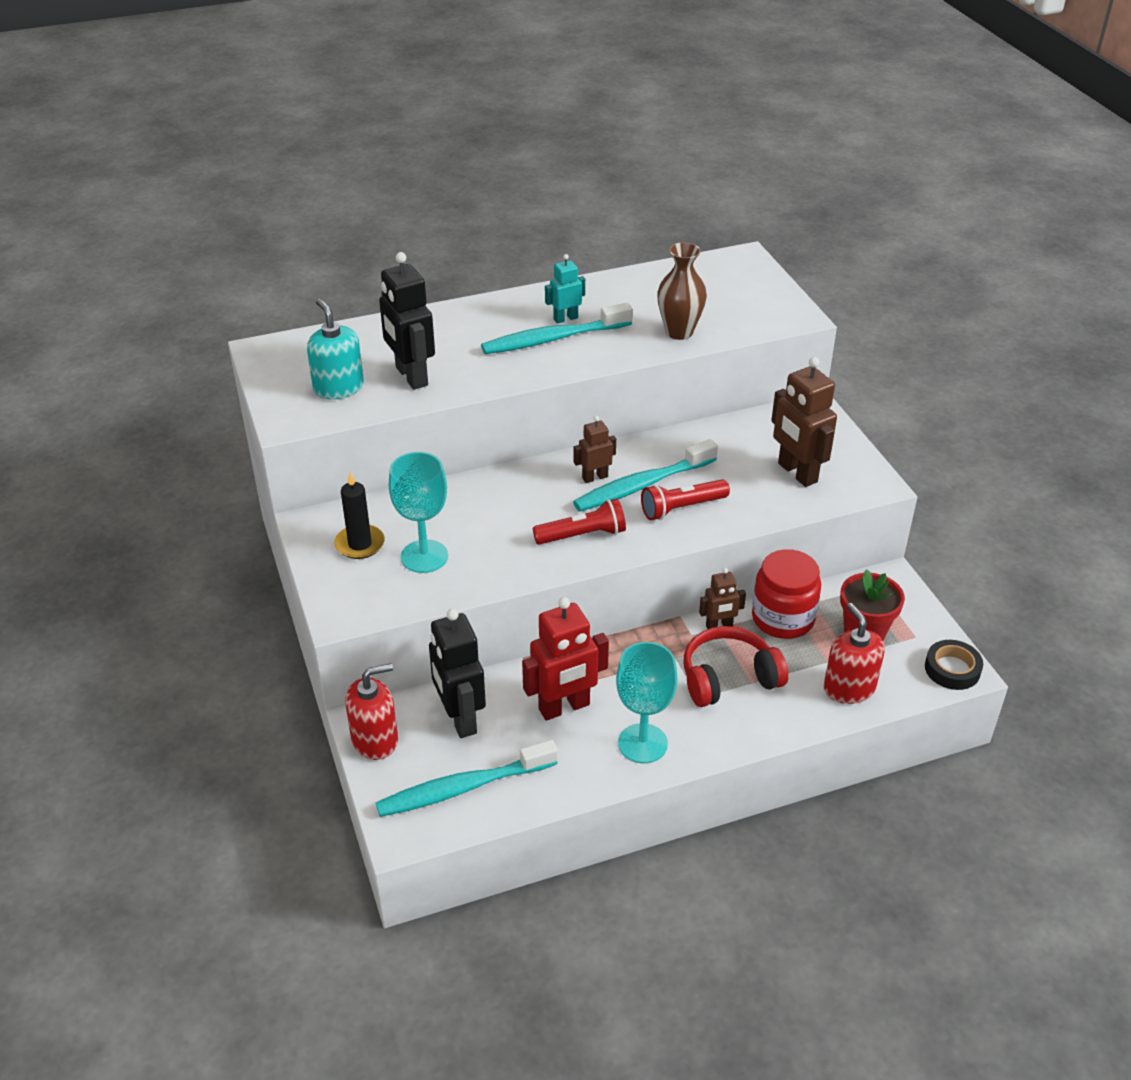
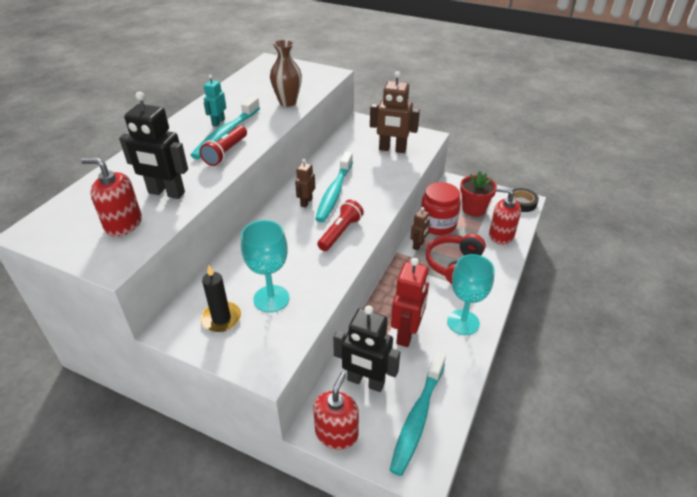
camera: 45 degrees left, 0 degrees up
turquoise soap dispenser [307,299,364,400] -> red soap dispenser [81,158,142,237]
red flashlight [641,479,730,520] -> red flashlight moved to [199,126,247,166]

